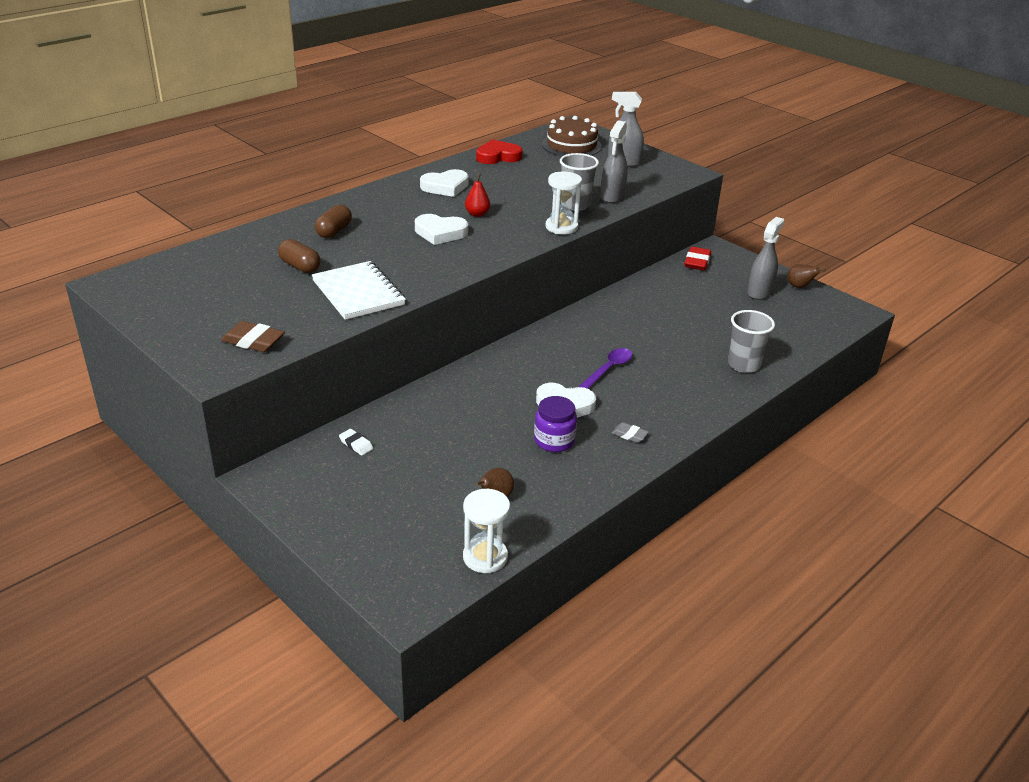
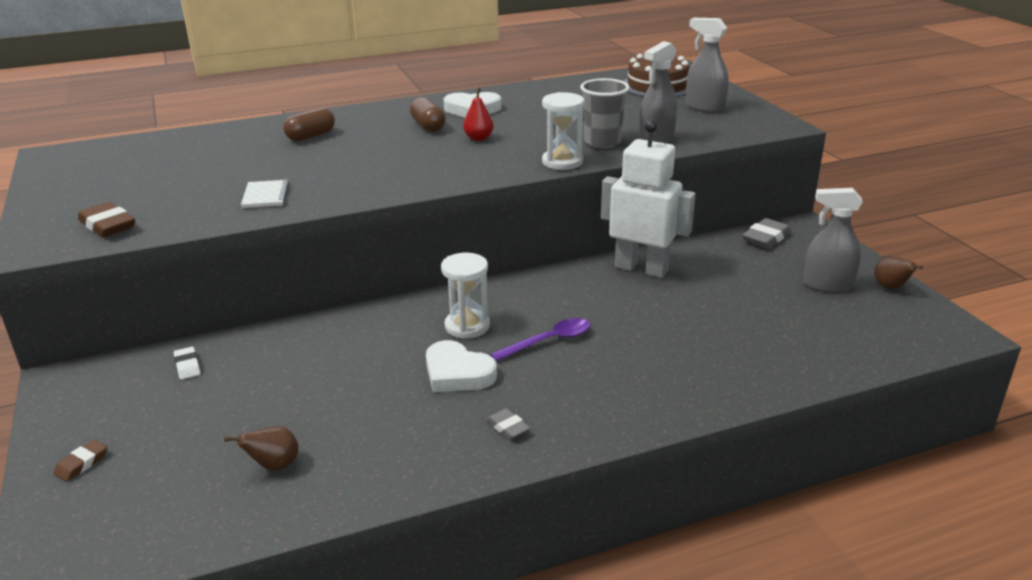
camera: 25 degrees right, 5 degrees down
brown capsule [278,239,321,273] -> brown capsule moved to [410,97,446,132]
white notebook [312,261,406,320] -> white notebook [241,180,289,208], size x0.53
white heart [415,214,468,245] -> none
white hourglass [463,489,510,573] -> white hourglass moved to [441,253,490,339]
red heart [476,140,523,164] -> none
purple jar [534,396,577,452] -> none
red eraser [684,247,711,271] -> grey eraser [742,218,791,248]
grey cup [728,310,775,373] -> none
grey spray bottle [747,217,784,300] -> grey spray bottle turned 135 degrees counterclockwise [803,188,863,293]
none -> brown eraser [54,439,107,482]
none -> white robot [601,120,696,278]

